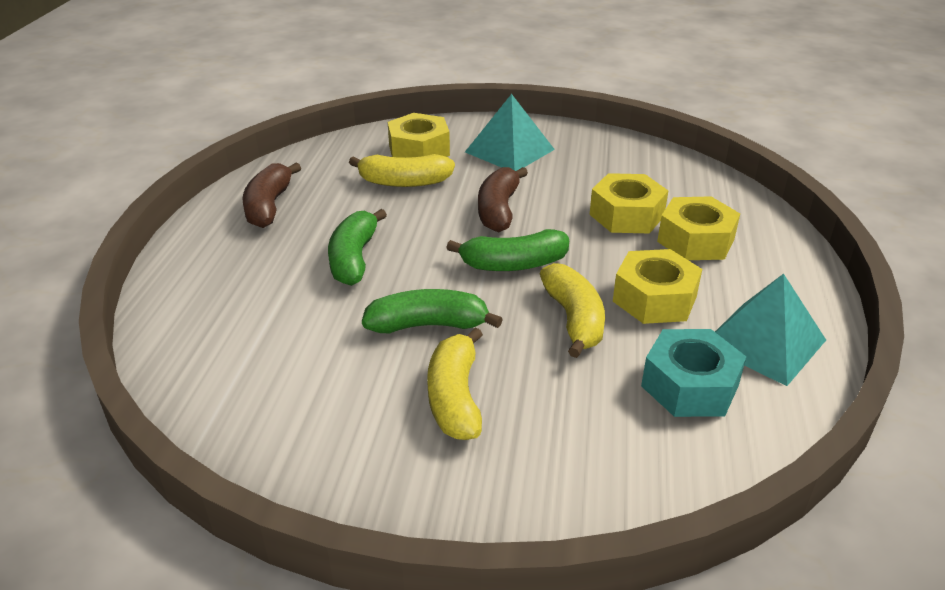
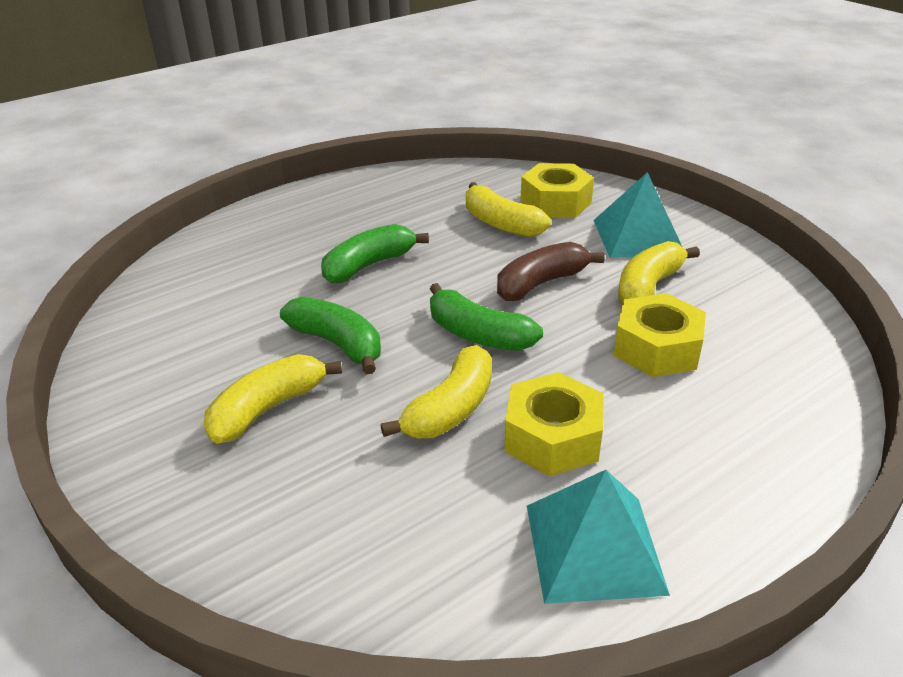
camera: 45 degrees right, 0 degrees up
brown banana [242,163,301,228] -> none
turquoise nut [641,329,746,417] -> none
yellow nut [657,196,740,260] -> none
none -> yellow banana [618,241,700,304]

